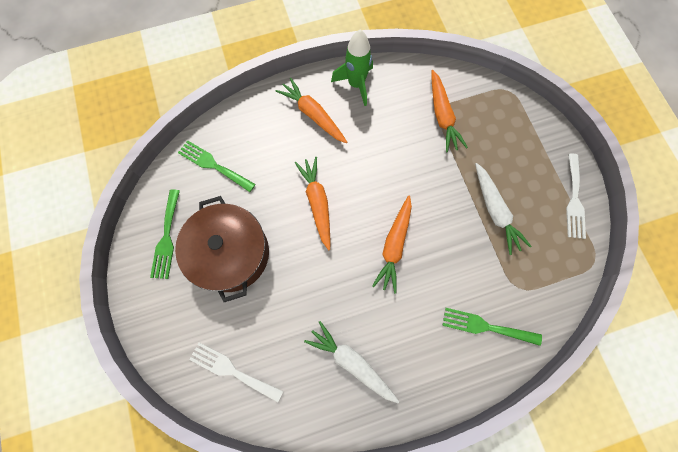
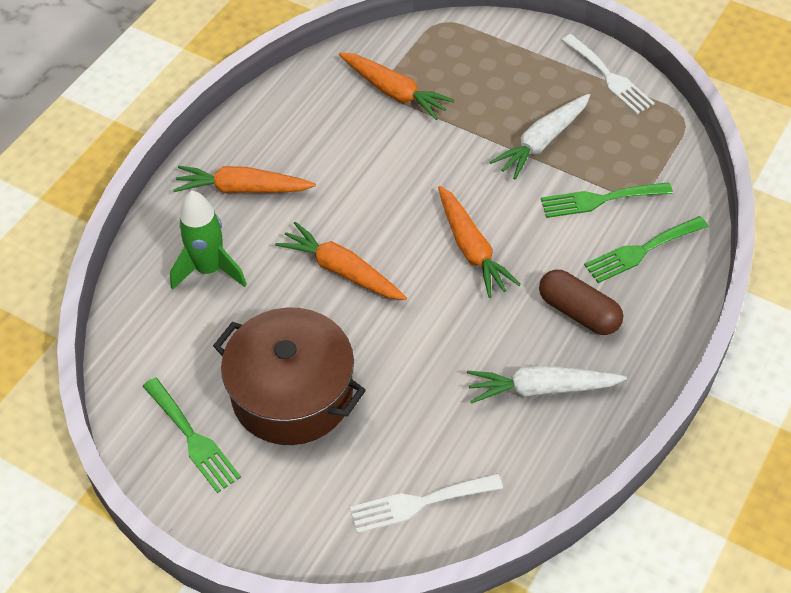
camera: 40 degrees left, 20 degrees down
green fork [178,140,256,192] -> green fork moved to [541,182,673,218]
green rocket [331,30,373,106] -> green rocket moved to [170,191,247,290]
white carrot [475,163,532,255] -> white carrot turned 105 degrees clockwise [490,94,590,179]
none -> brown capsule [539,270,623,335]

